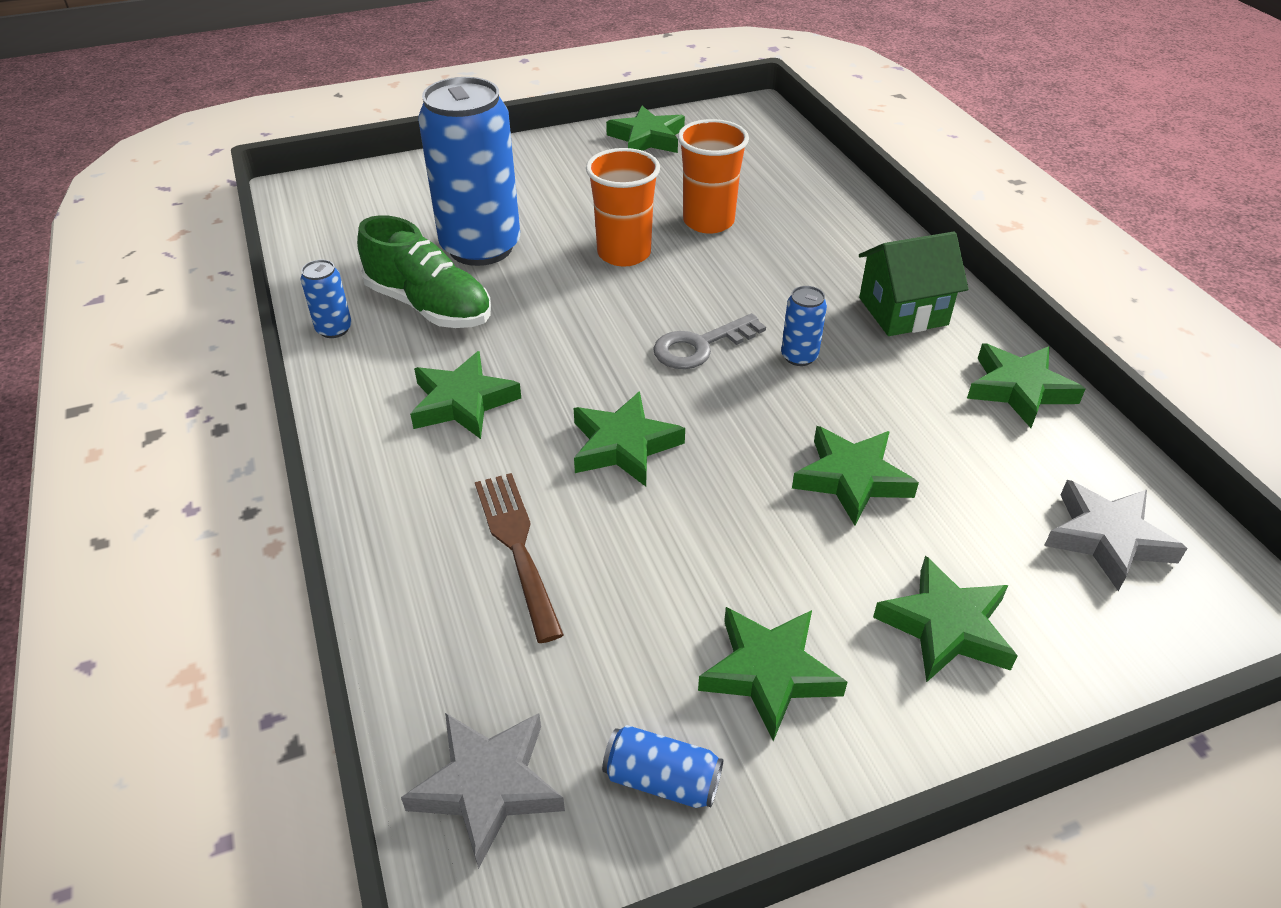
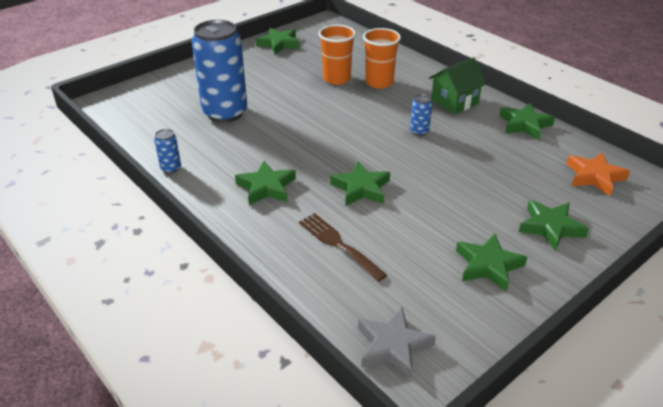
camera: 20 degrees left, 5 degrees down
green shoe [357,215,491,328] -> none
orange cup [586,148,660,267] -> orange cup moved to [363,28,401,89]
blue can [602,725,723,808] -> none
grey key [653,313,766,369] -> none
green star [792,426,919,526] -> none
grey star [1044,480,1188,591] -> orange star [567,152,630,196]

